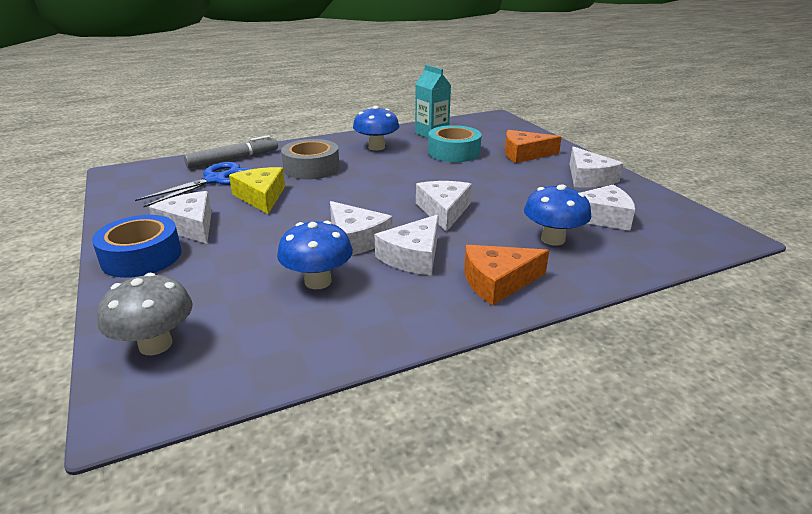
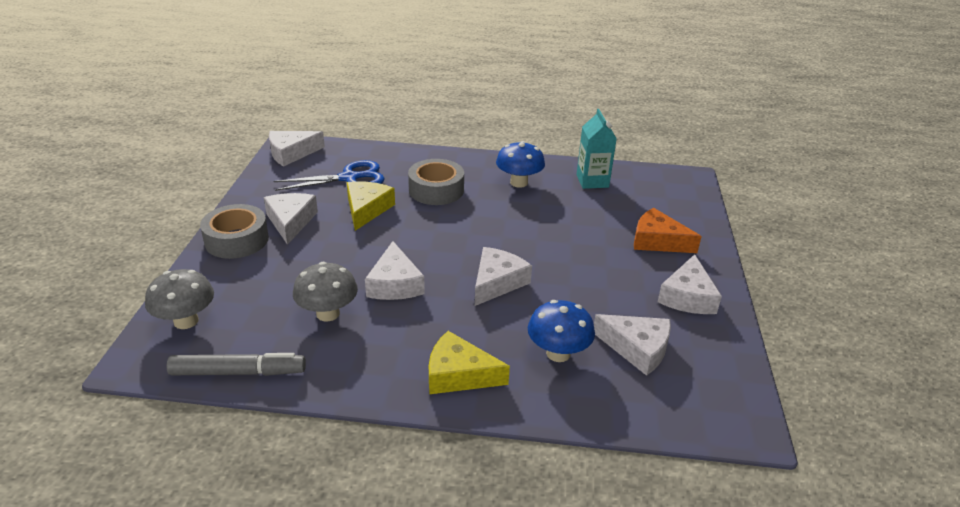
camera: 30 degrees right, 5 degrees up
blue tape [92,215,182,278] -> grey tape [200,204,269,259]
grey marker [184,135,278,168] -> grey marker moved to [167,353,306,376]
blue mushroom [277,221,353,289] -> grey mushroom [293,262,358,322]
white cheese [374,214,439,275] -> white cheese moved to [269,131,325,167]
turquoise tape [428,125,482,162] -> none
orange cheese [464,245,549,305] -> yellow cheese [429,331,510,394]

